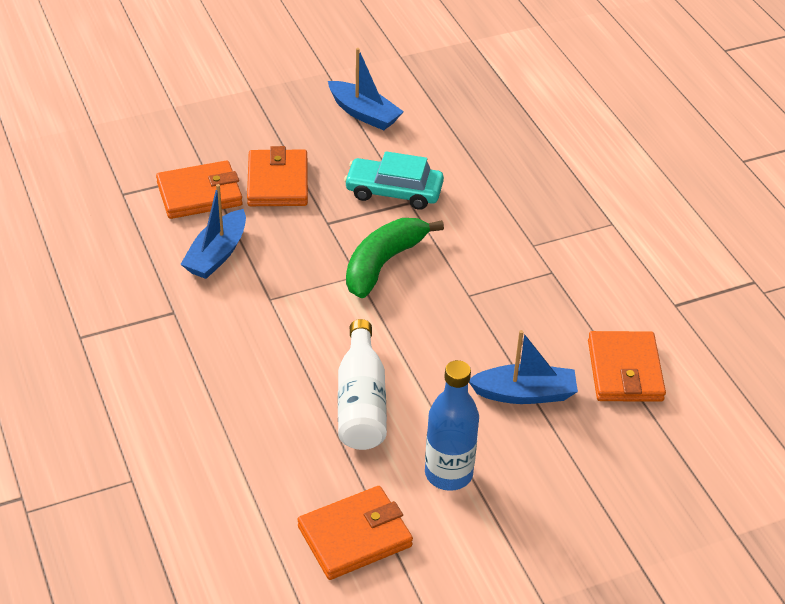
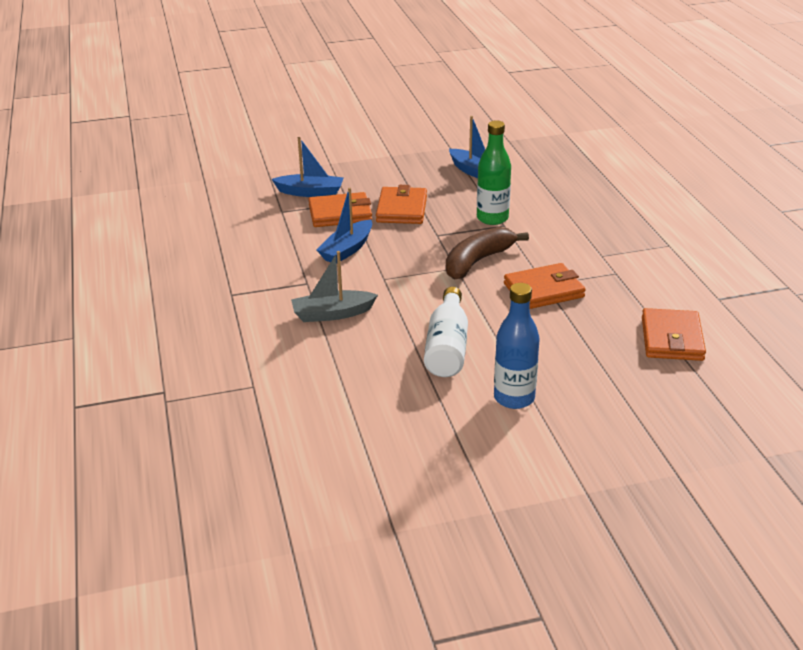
camera: 10 degrees right, 10 degrees down
orange wallet [298,486,413,580] -> orange wallet moved to [504,263,586,309]
turquoise car [344,151,444,210] -> green bottle [477,121,511,225]
green banana [346,218,444,298] -> brown banana [446,227,529,280]
blue boat [469,330,578,404] -> blue boat moved to [272,137,343,197]
none -> grey boat [291,251,378,322]

